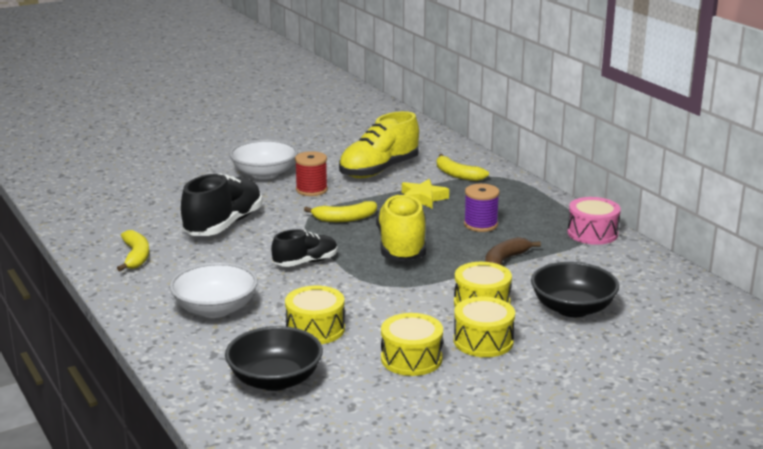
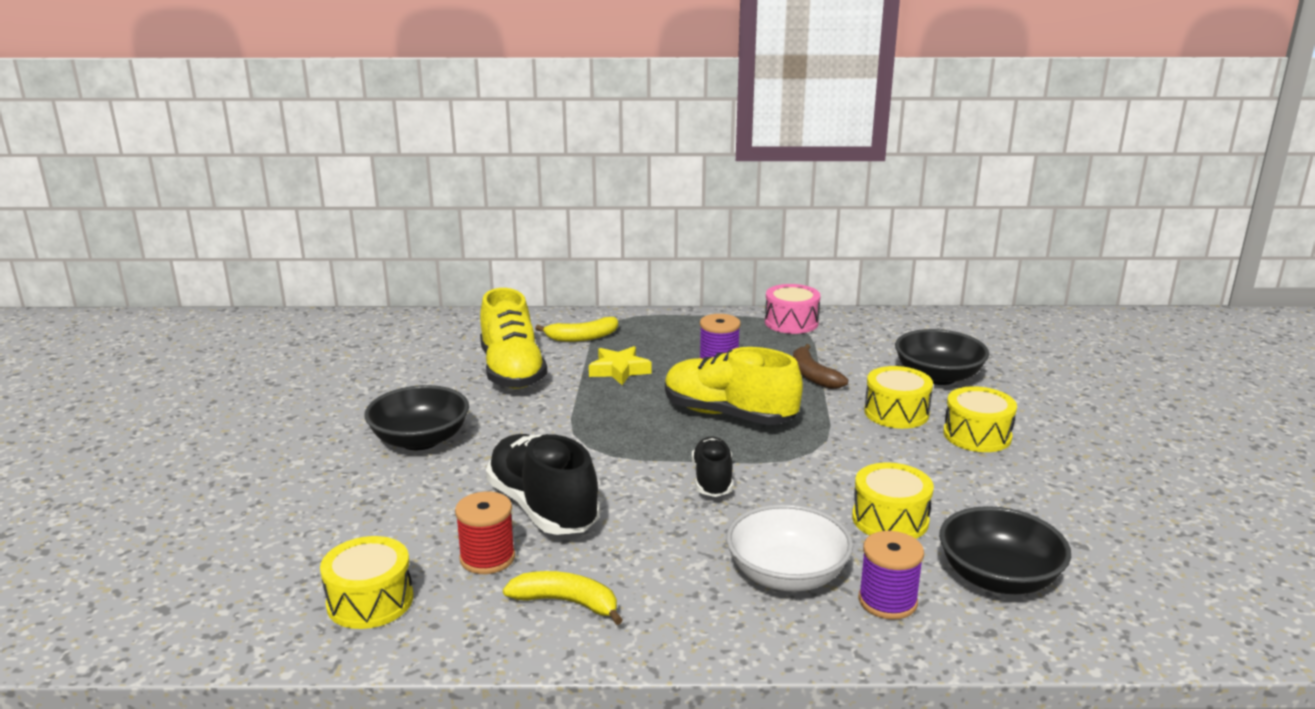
camera: 60 degrees left, 0 degrees up
white bowl [229,139,298,180] -> black bowl [364,385,469,450]
red spool [295,151,328,196] -> red spool moved to [455,492,515,574]
yellow banana [304,201,377,222] -> none
yellow drum [381,313,443,376] -> yellow drum moved to [320,536,413,629]
none -> purple spool [858,531,924,620]

